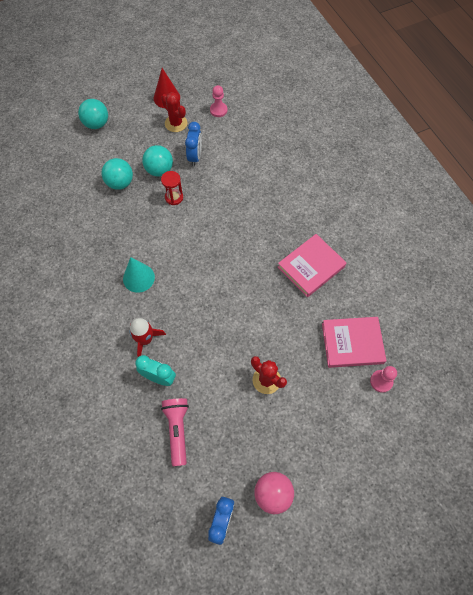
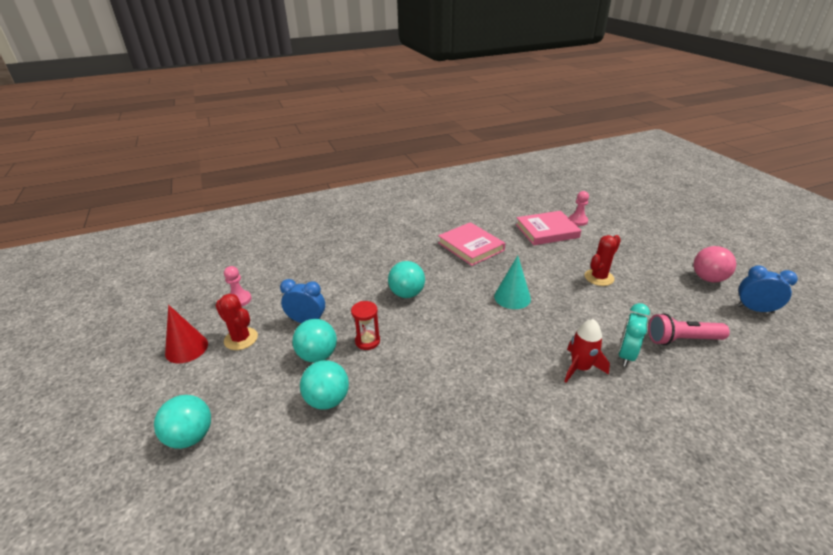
camera: 85 degrees left, 30 degrees down
turquoise cone [123,257,155,293] -> turquoise cone moved to [494,256,531,309]
red cactus [161,92,187,132] -> red cactus turned 75 degrees clockwise [215,294,258,350]
pink book [322,317,387,368] -> pink book turned 75 degrees clockwise [516,211,581,245]
none -> turquoise ball [388,261,425,298]

